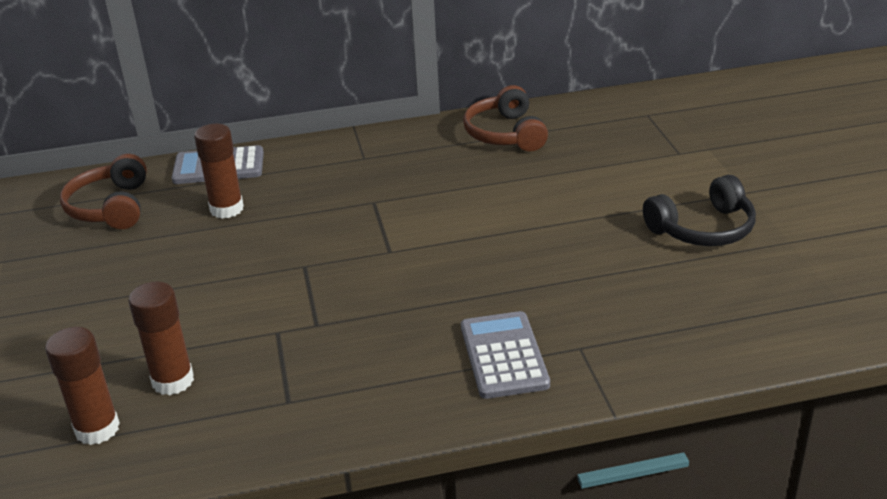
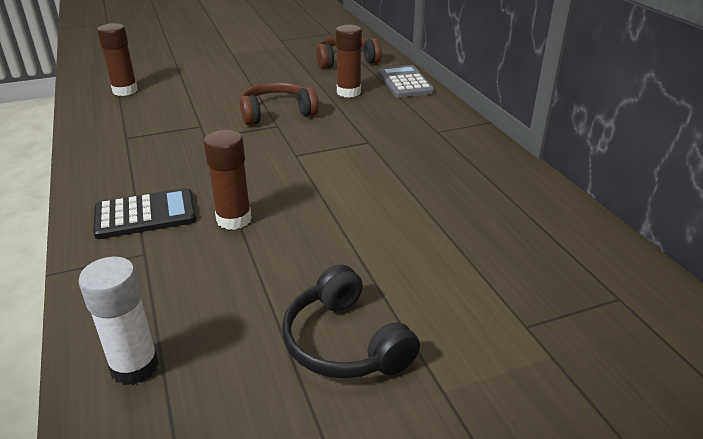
camera: 80 degrees right, 0 degrees up
brown glue stick [129,281,194,395] -> brown glue stick moved to [204,130,252,230]
grey calculator [461,311,550,399] -> black calculator [93,188,196,239]
brown headphones [463,85,548,151] -> brown headphones moved to [240,82,319,125]
none -> white glue stick [78,257,159,385]

